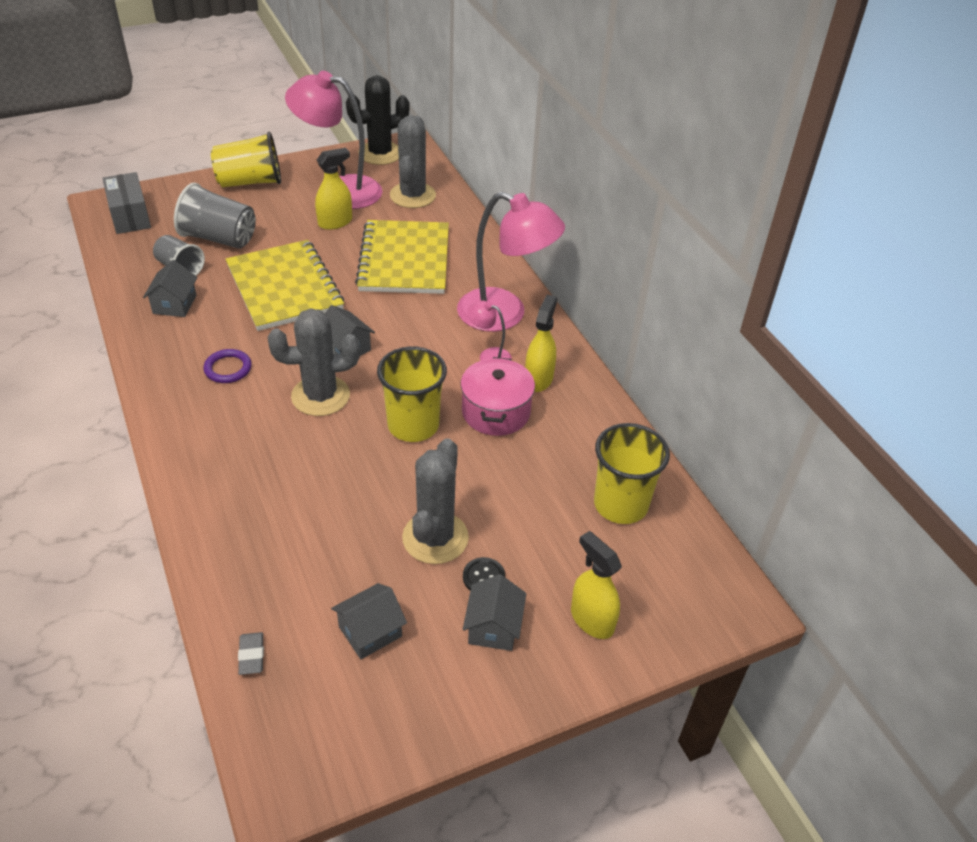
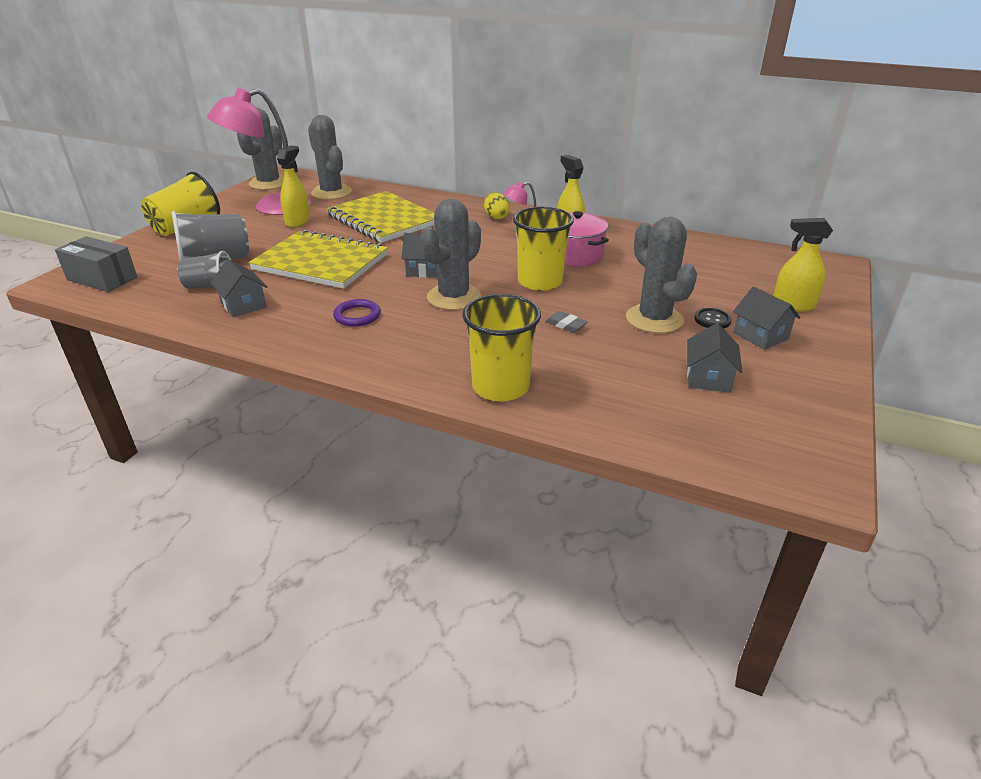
camera: 40 degrees left, 10 degrees down
grey eraser [238,632,264,675] -> grey eraser moved to [546,311,587,332]
black cactus [346,75,410,165] -> grey cactus [237,108,284,190]
pink lamp [457,192,565,332] -> yellow egg [484,193,510,219]
yellow cup [594,423,670,524] -> yellow cup moved to [462,294,541,401]

